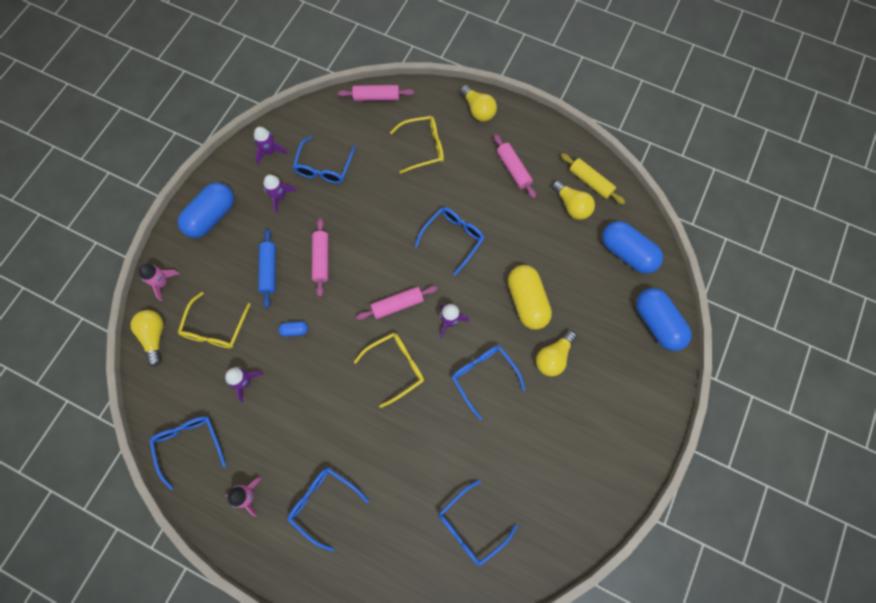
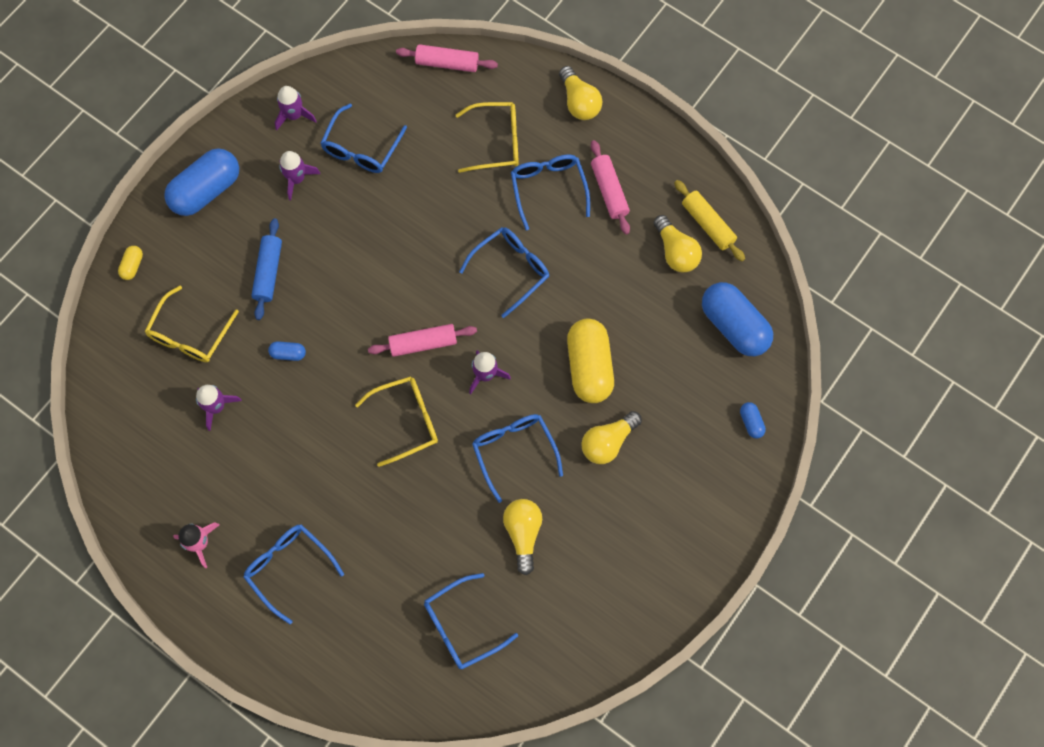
camera: 10 degrees right, 0 degrees up
yellow light bulb [130,310,164,367] -> yellow light bulb moved to [503,499,542,575]
pink rocket [139,264,180,301] -> yellow capsule [118,246,143,280]
blue glasses [149,416,226,490] -> blue glasses moved to [511,155,590,230]
pink rolling pin [312,218,328,297] -> none
blue capsule [636,288,692,351] -> blue capsule [740,402,766,438], size x0.43

